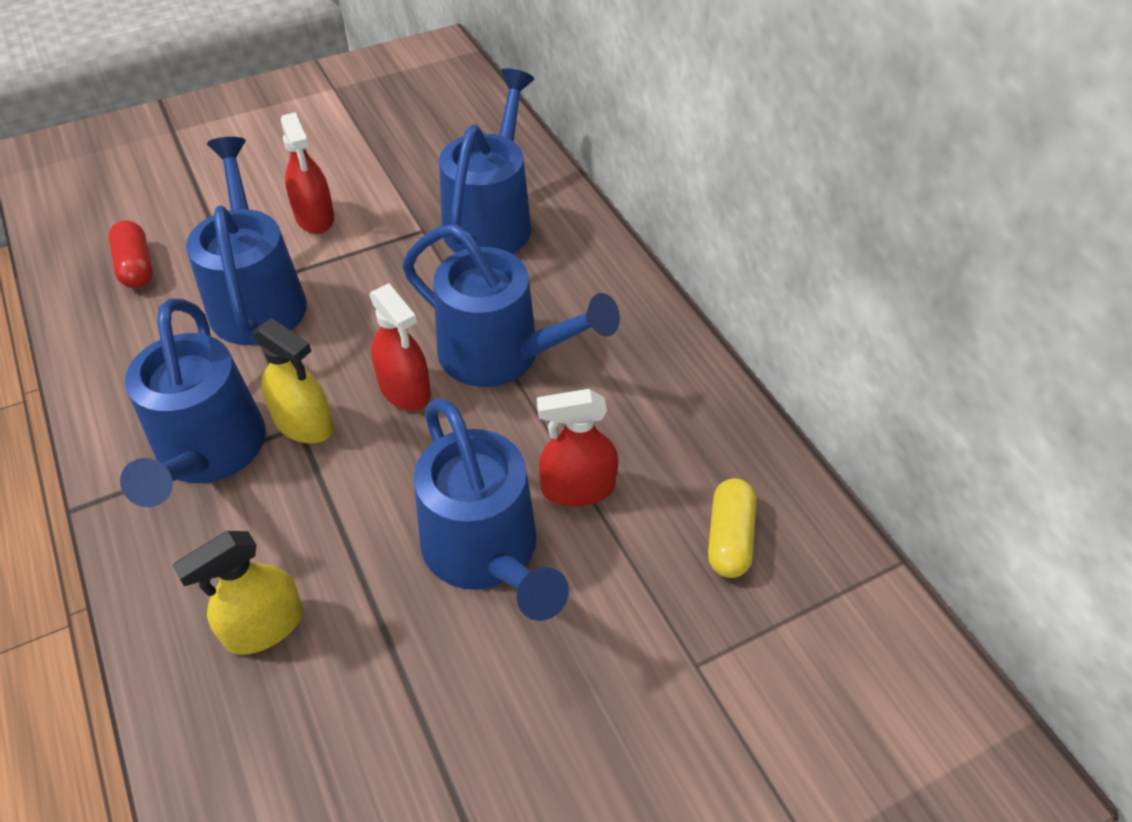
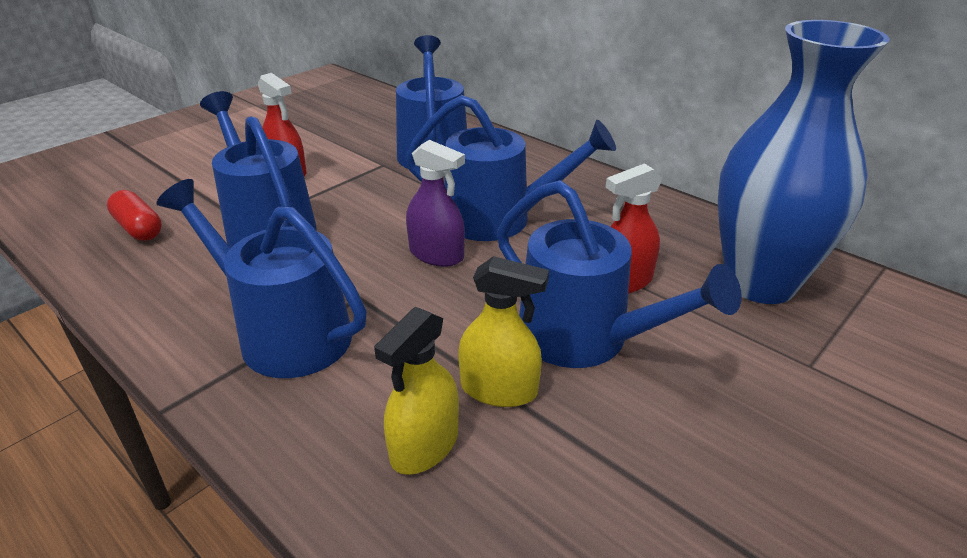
camera: 20 degrees left, 15 degrees down
blue watering can [120,299,266,507] -> blue watering can turned 150 degrees clockwise [156,179,367,378]
yellow spray bottle [253,318,333,444] -> yellow spray bottle moved to [458,256,549,407]
red spray bottle [370,283,431,411] -> purple spray bottle [406,140,465,267]
yellow capsule [708,478,756,578] -> blue vase [718,20,890,304]

